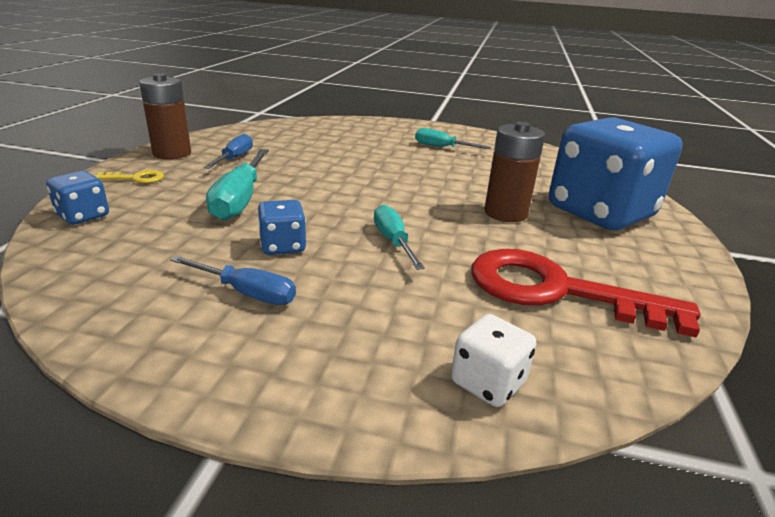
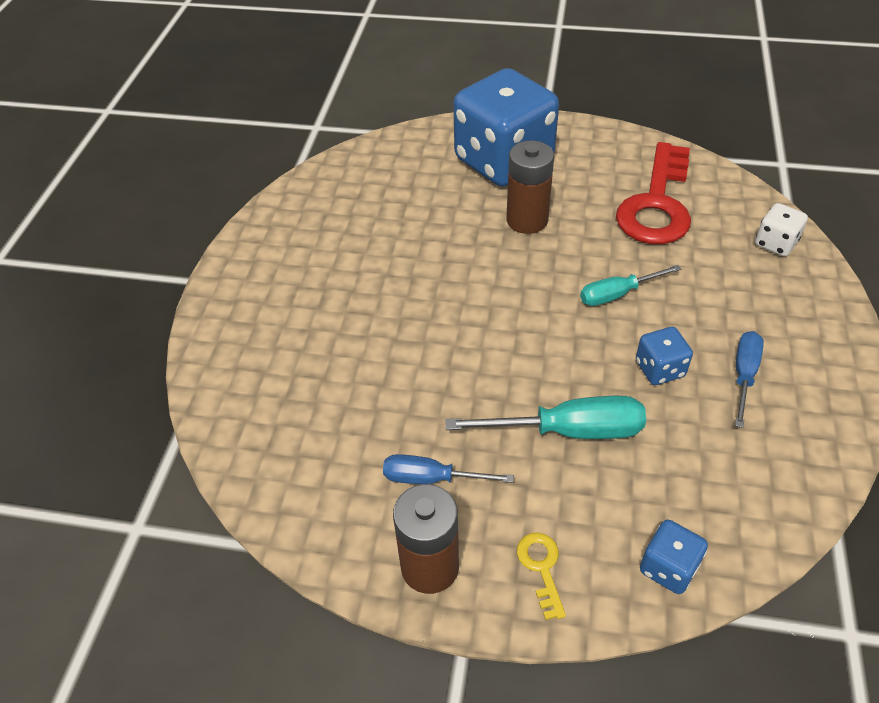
camera: 90 degrees left, 20 degrees up
turquoise screwdriver [415,128,491,149] -> none

